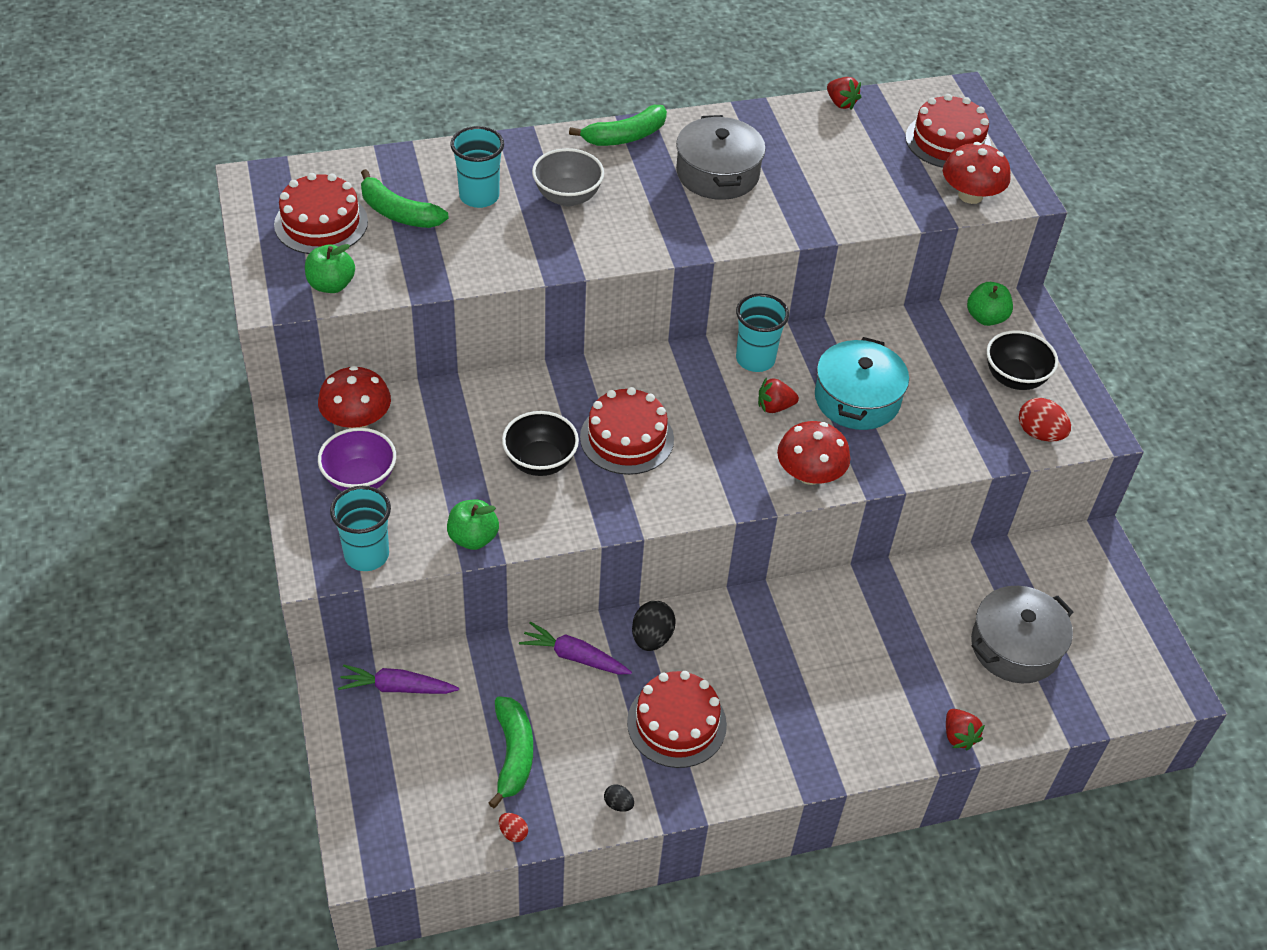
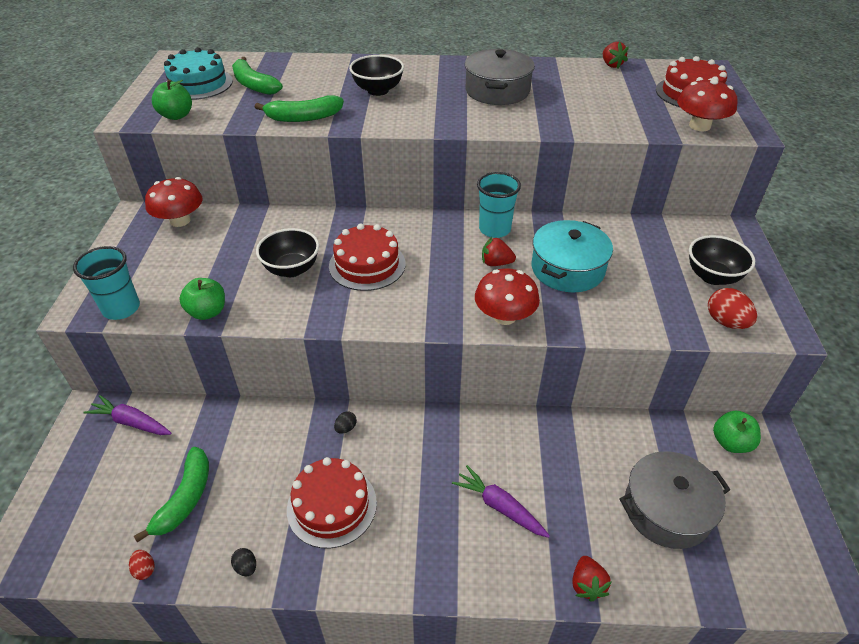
camera: 20 degrees right, 5 degrees down
red cake [274,173,368,254] -> turquoise cake [164,47,233,100]
purple bowl [318,428,396,491] -> none
turquoise cup [450,126,504,208] -> none
purple carrot [519,621,632,674] -> purple carrot moved to [452,465,550,538]
grey bowl [532,148,604,207] -> black bowl [349,55,404,96]
green banana [569,105,667,146] -> green banana moved to [255,95,344,122]
black egg [632,601,676,651] -> black egg [334,411,357,434], size x0.54
green apple [967,282,1013,326] -> green apple moved to [713,411,761,453]

